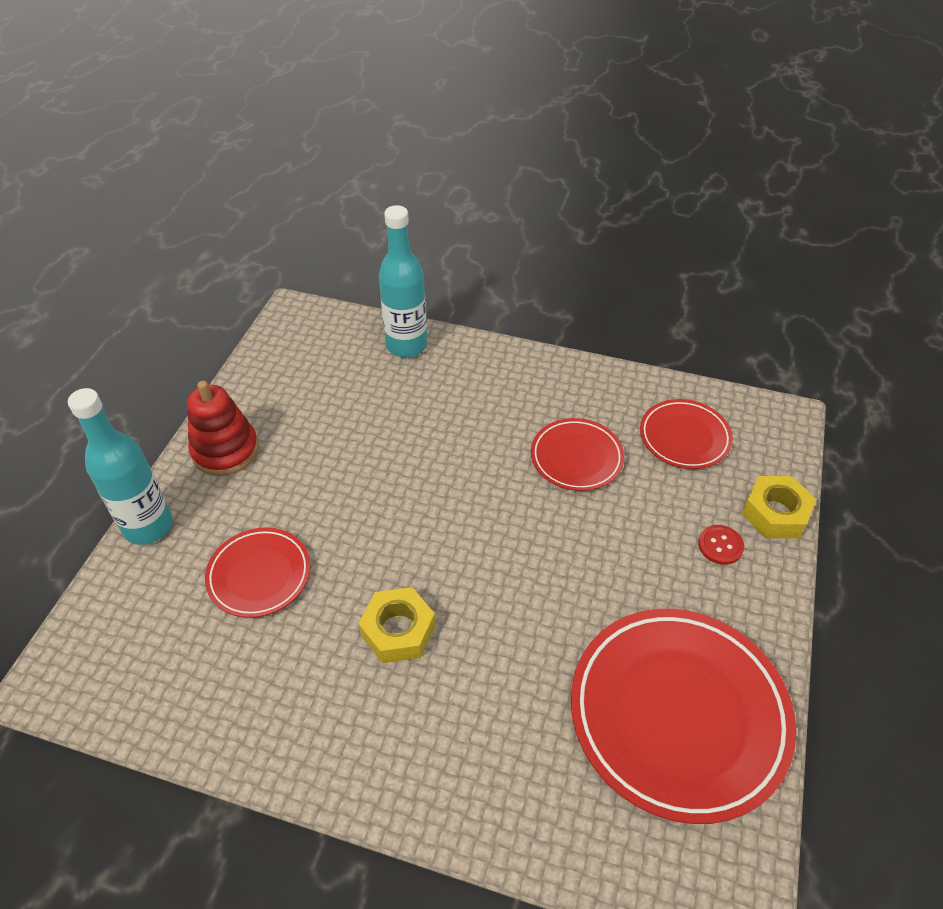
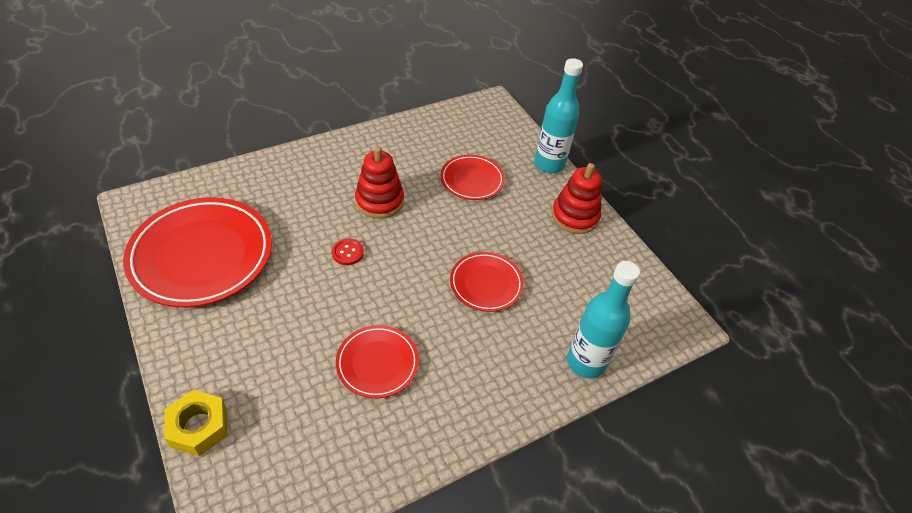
camera: 130 degrees right, 0 degrees up
yellow nut [358,587,436,663] -> red stacking toy [355,146,404,219]
red plate [640,399,733,469] -> red plate moved to [450,252,524,312]
red button [698,525,744,565] -> red button moved to [332,238,364,265]

